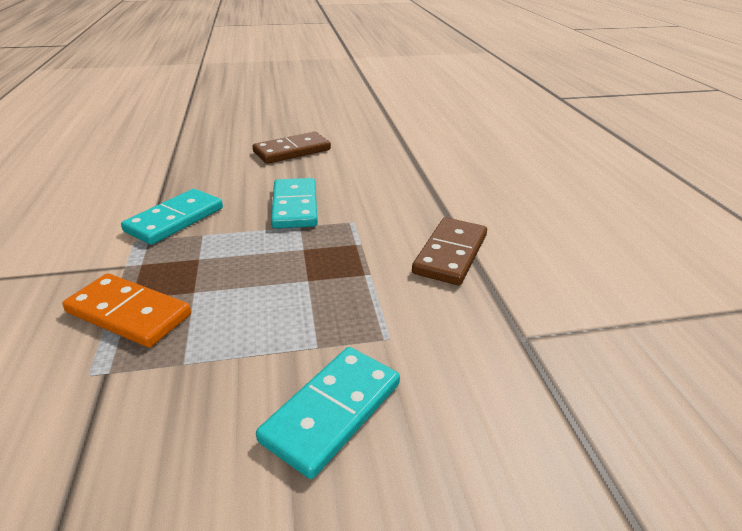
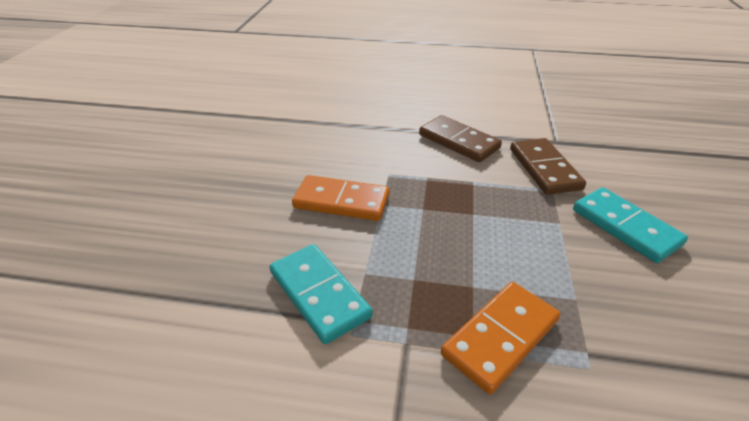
camera: 70 degrees left, 5 degrees up
brown domino [253,132,331,164] -> brown domino moved to [510,138,586,195]
turquoise domino [271,178,318,229] -> orange domino [292,175,390,221]

